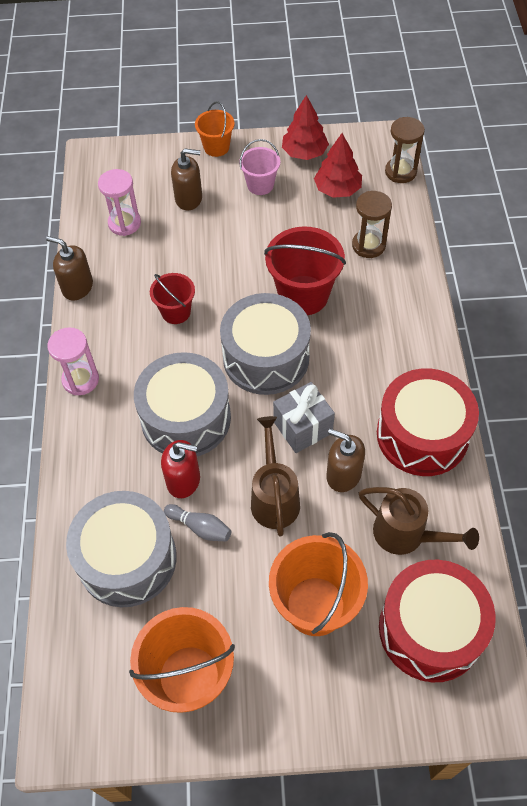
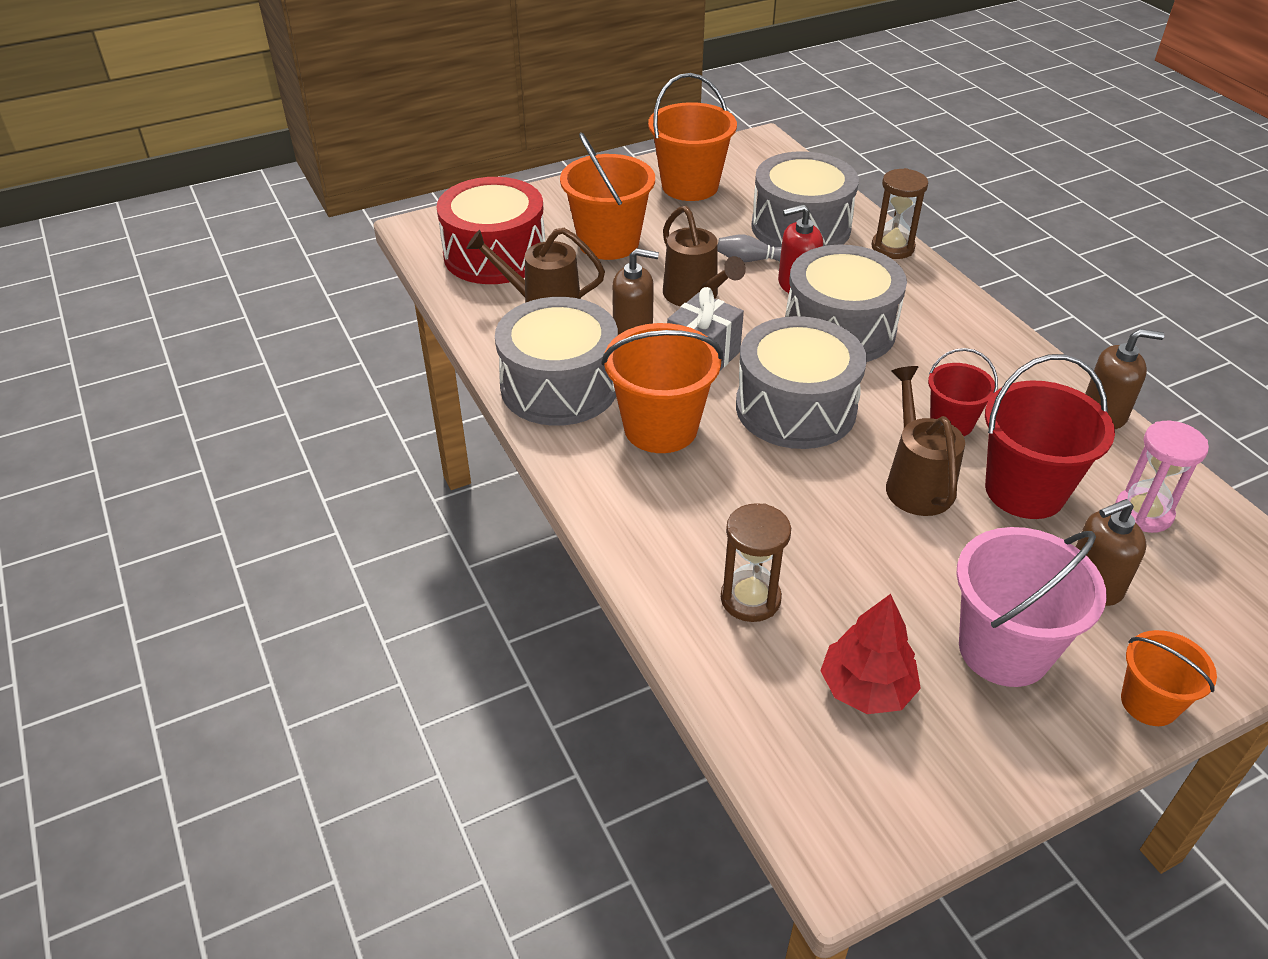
camera: 155 degrees right, 15 degrees down
pink hourglass [47,327,99,395] -> none
pink bucket [239,139,280,195] -> pink bucket [956,527,1107,687], size x1.72
red bucket [264,227,346,315] -> red bucket moved to [985,354,1115,519]
red tree [282,95,329,160] -> none
red drum [377,368,479,476] -> grey drum [495,297,618,426]
brown hourglass [385,117,425,183] -> brown hourglass moved to [871,168,928,259]
none -> orange bucket [601,323,723,453]
none -> brown watering can [886,366,965,516]

